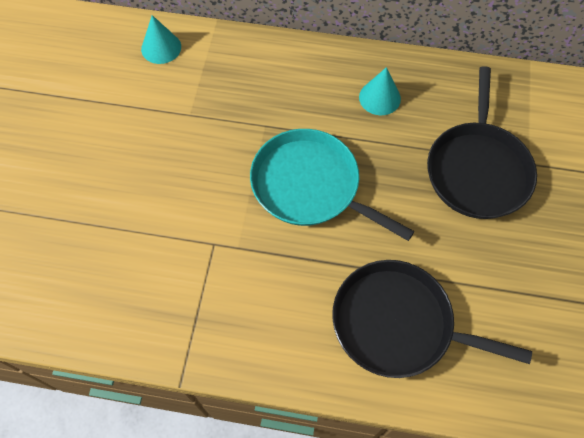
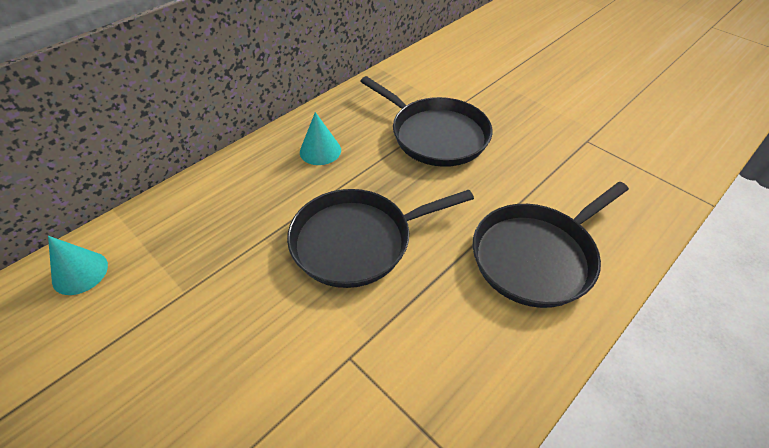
camera: 55 degrees left, 15 degrees down
turquoise pan [250,129,415,241] -> black pan [287,189,474,288]

